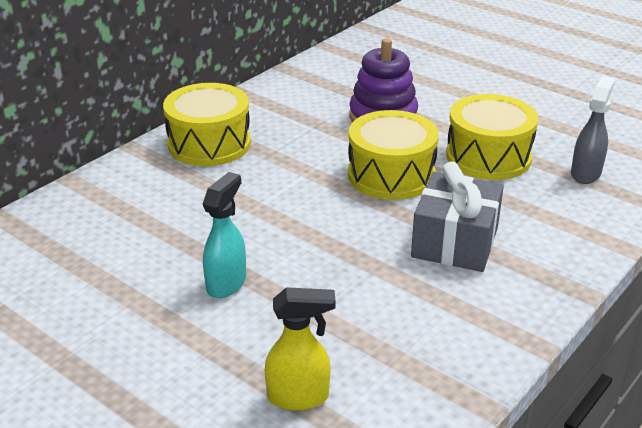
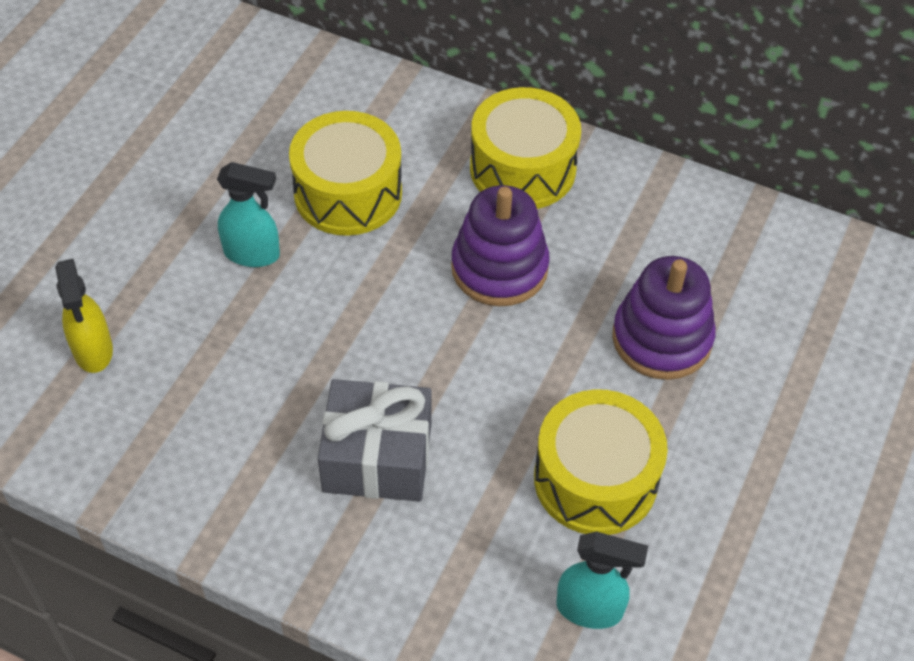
camera: 75 degrees right, 20 degrees up
yellow drum [348,110,439,200] -> yellow drum moved to [289,111,402,236]
grey spray bottle [571,76,615,184] -> turquoise spray bottle [556,532,648,629]
none -> purple stacking toy [451,185,550,306]

